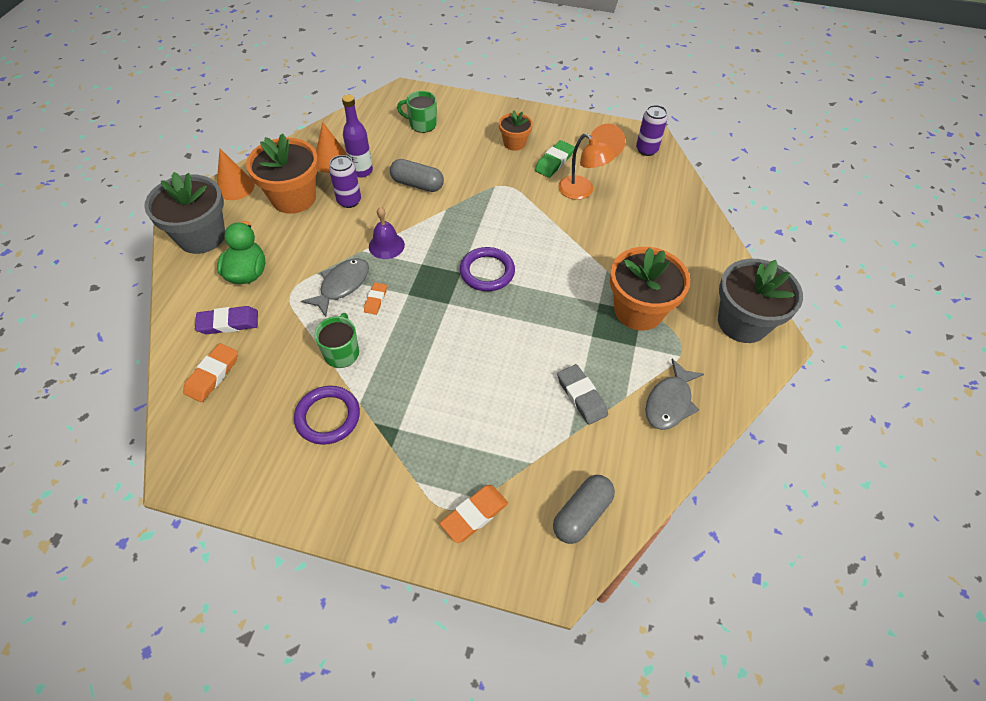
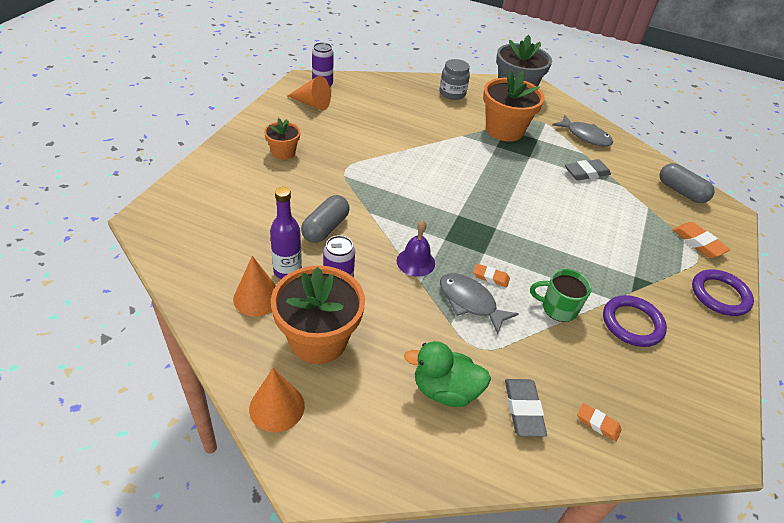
camera: 85 degrees left, 10 degrees down
grey flower pot [144,172,225,254] -> none
orange eraser [183,343,238,402] -> orange eraser [577,403,622,442], size x0.63
purple eraser [195,306,258,334] -> grey eraser [505,379,547,437]
green mug [397,91,437,133] -> none
purple ring [460,247,515,291] -> purple ring moved to [692,269,754,316]
green eraser [535,140,575,178] -> none
orange lamp [558,134,615,200] -> none
none -> grey jar [439,59,470,100]

